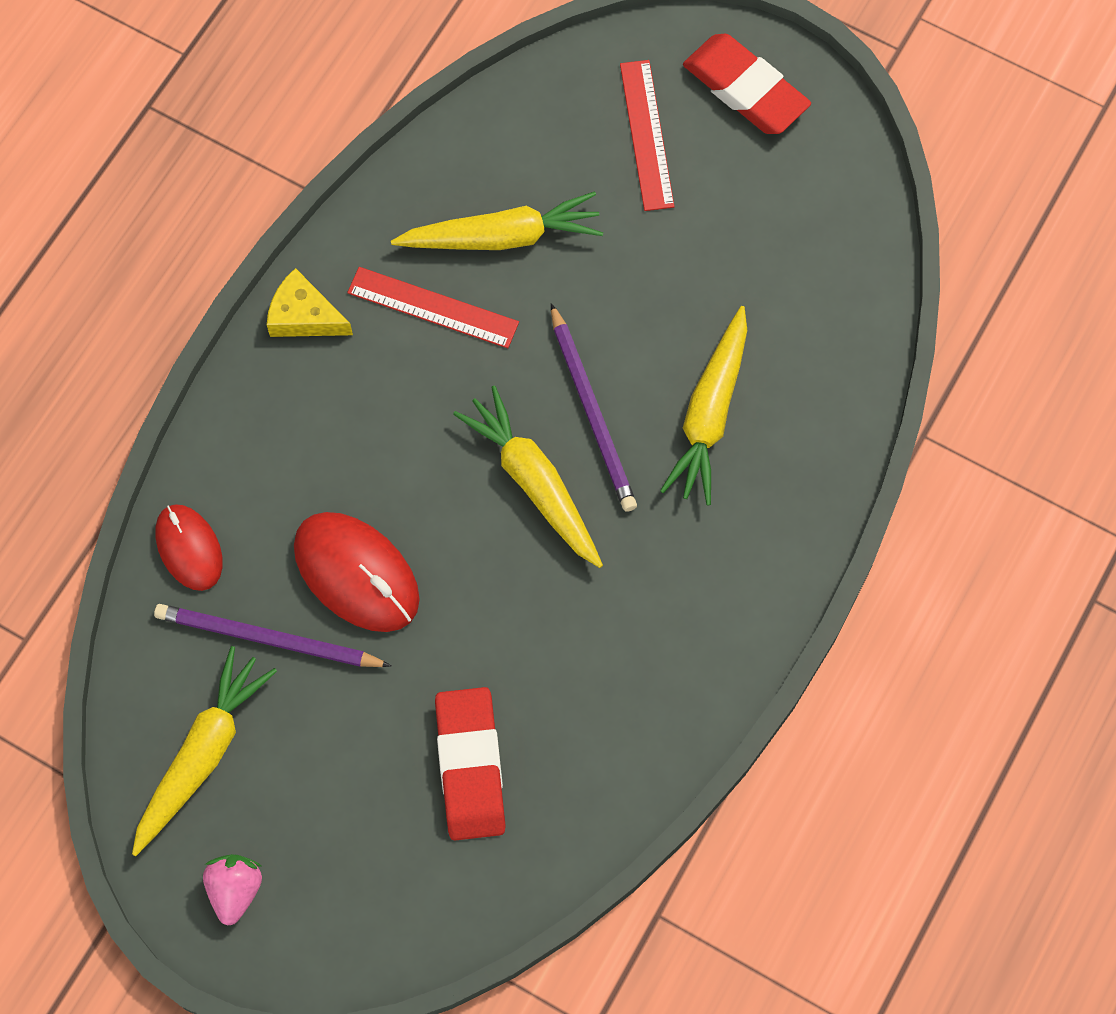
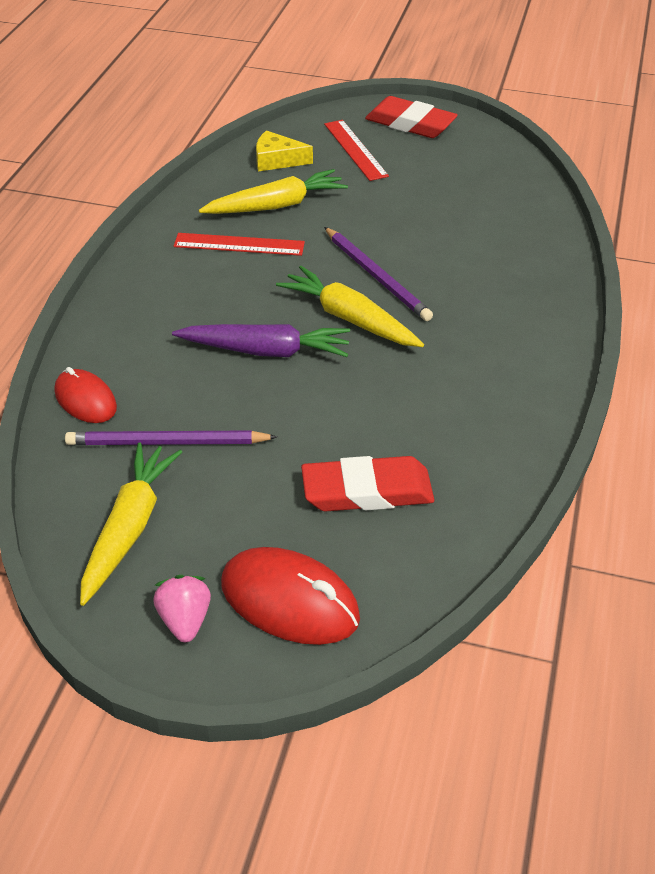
camera: 15 degrees left, 25 degrees down
yellow cheese [267,268,353,337] -> yellow cheese moved to [256,130,313,172]
red mouse [294,512,420,632] -> red mouse moved to [221,547,360,645]
red eraser [435,687,506,840] -> red eraser turned 75 degrees counterclockwise [301,456,434,512]
yellow carrot [660,306,747,506] -> none
none -> purple carrot [172,324,350,357]

